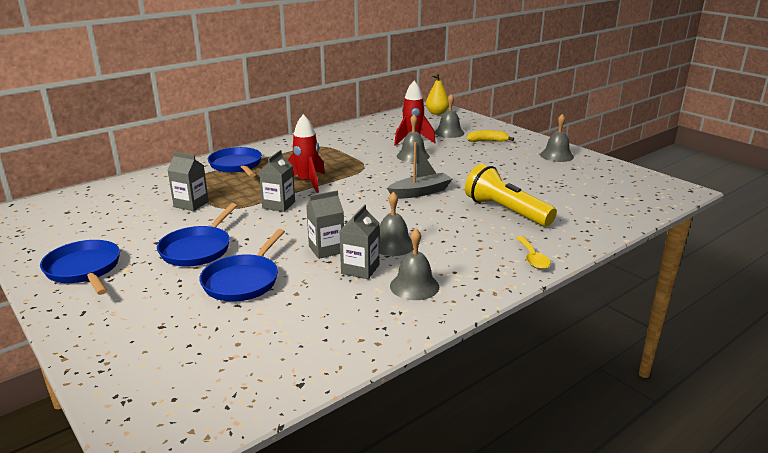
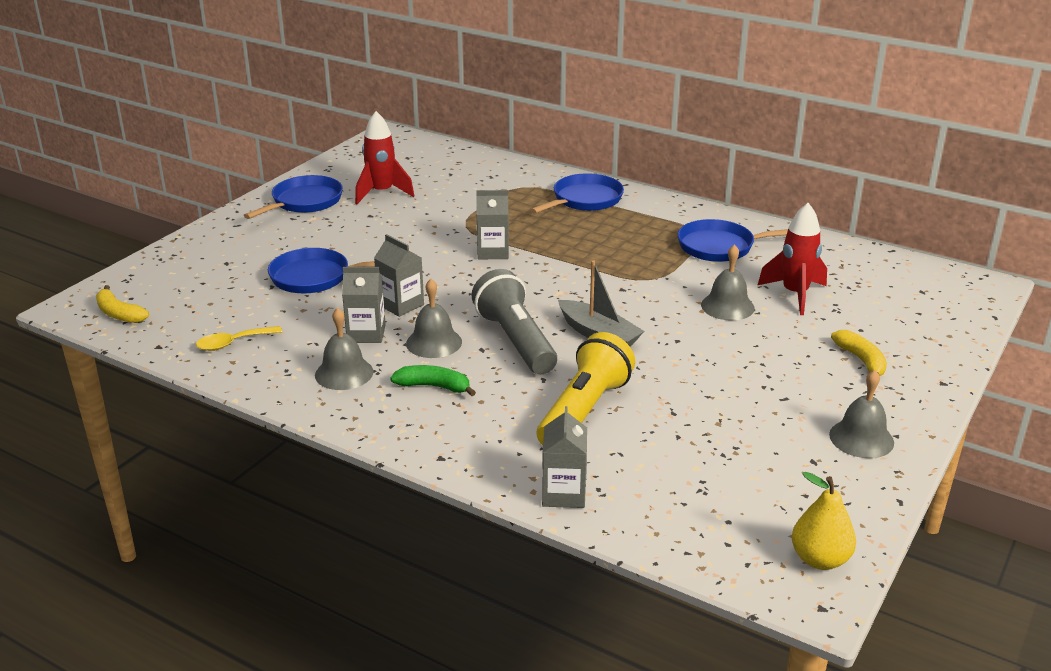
camera: 70 degrees right, 5 degrees up
blue pan [157,203,237,266] -> blue pan moved to [677,219,788,262]
grey carton [168,152,209,211] -> grey carton moved to [542,406,587,508]
red rocket [288,114,325,193] -> red rocket moved to [355,111,414,204]
yellow pear [426,74,449,115] -> yellow pear moved to [792,472,856,570]
grey bell [435,94,464,138] -> none
yellow spoon [516,236,550,269] -> yellow spoon moved to [196,326,283,351]
none -> yellow banana [96,285,149,323]
none -> green banana [390,365,476,396]
none -> grey flashlight [471,269,557,374]

